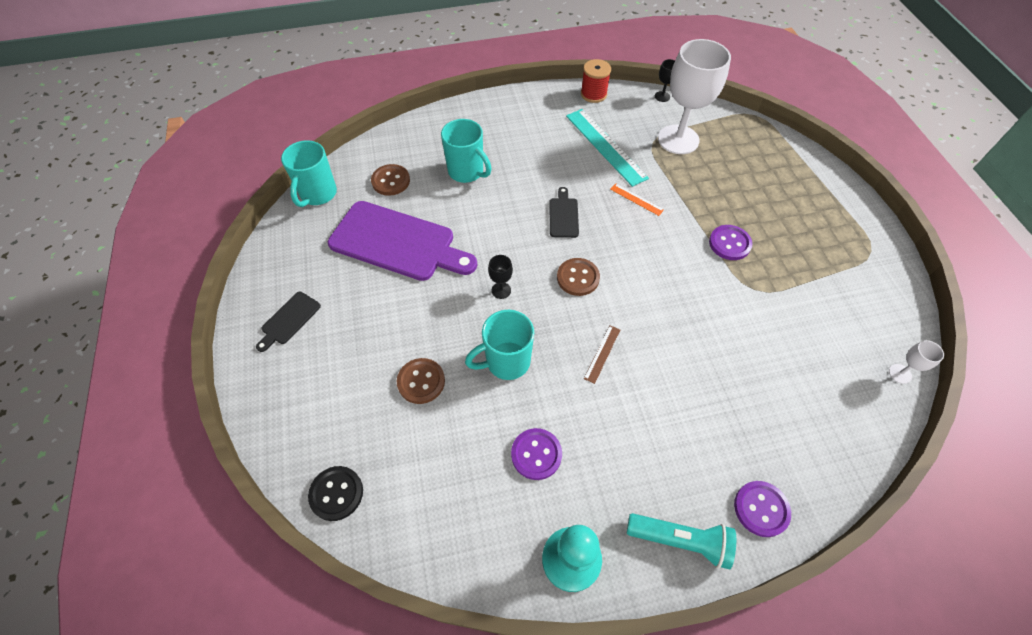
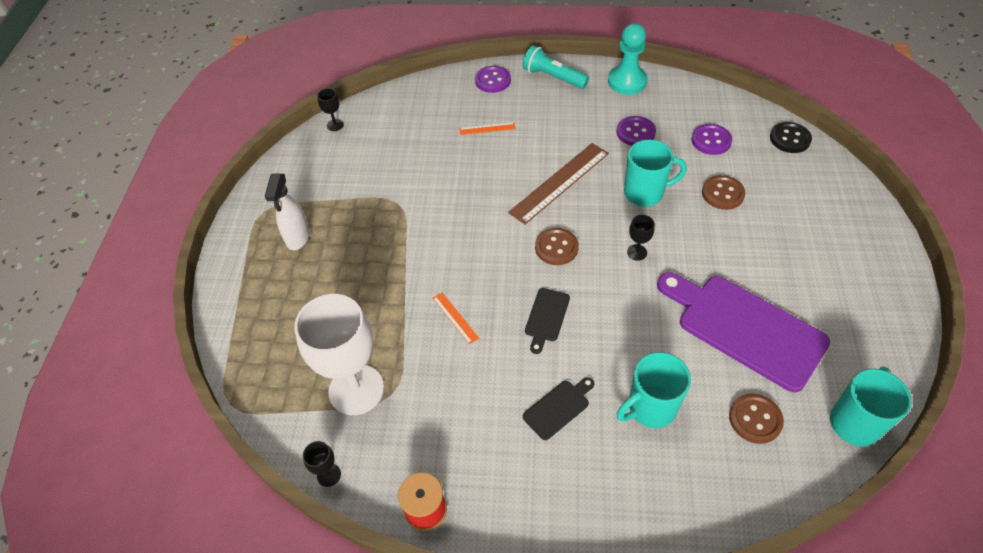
camera: 160 degrees left, 5 degrees down
black cutting board [256,292,321,352] -> black cutting board moved to [523,377,595,440]
turquoise mug [441,119,492,183] -> turquoise mug turned 90 degrees counterclockwise [617,352,691,428]
turquoise ruler [566,109,649,187] -> none
brown ruler [584,325,620,384] -> brown ruler [508,143,609,224], size x2.15
purple button [709,225,753,260] -> purple button moved to [691,124,732,155]
white goblet [889,340,944,384] -> black goblet [317,88,344,131]
none -> white spray bottle [265,173,309,250]
none -> orange ruler [459,122,516,135]

